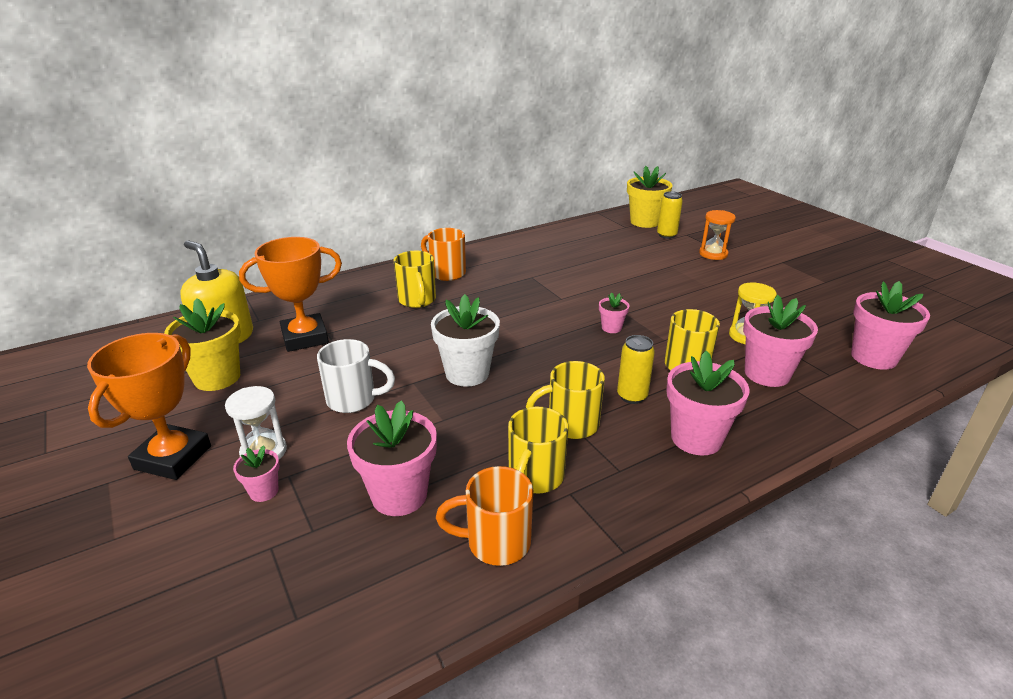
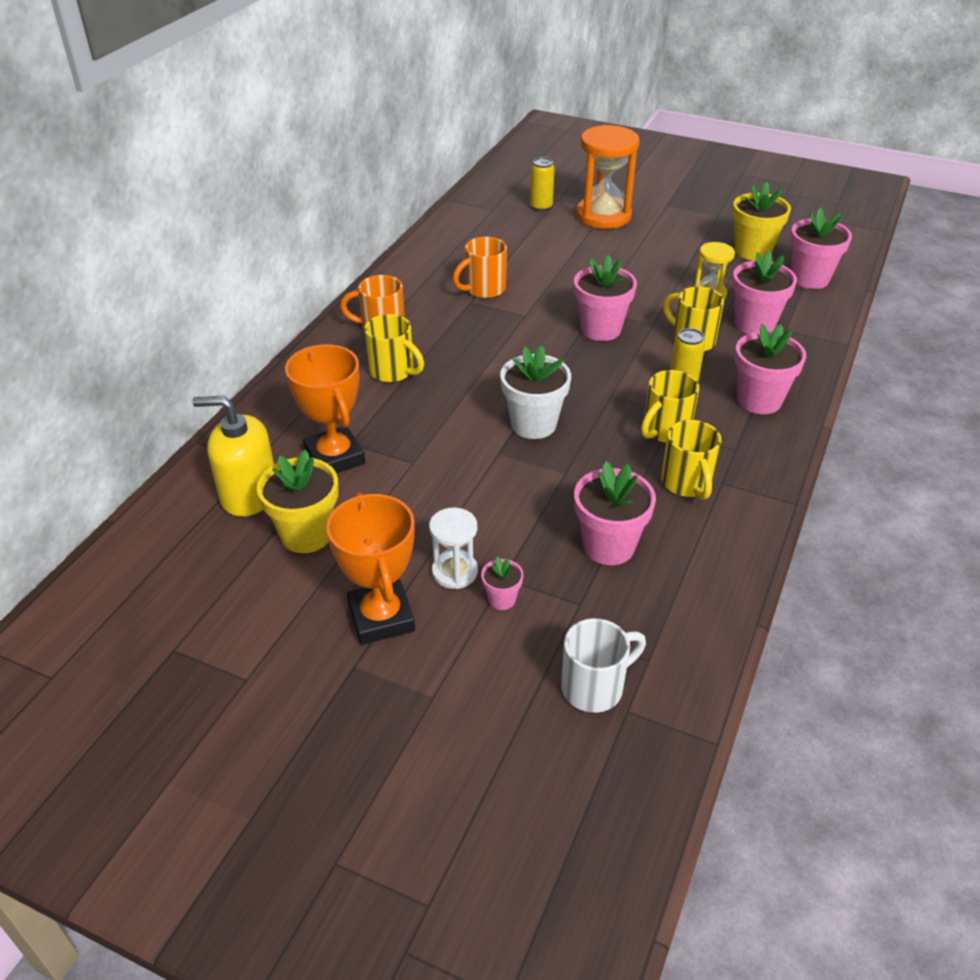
camera: 35 degrees left, 10 degrees up
orange trophy [239,237,342,352] -> orange trophy turned 60 degrees counterclockwise [285,344,366,473]
white mug [317,339,395,413] -> white mug moved to [561,618,646,713]
orange mug [436,466,533,566] -> orange mug moved to [452,237,507,298]
pink flower pot [599,292,629,333] -> pink flower pot [574,255,637,341], size x1.98
yellow flower pot [627,166,673,228] -> yellow flower pot moved to [733,182,791,261]
orange hourglass [699,210,736,260] -> orange hourglass [576,125,640,229], size x1.84

